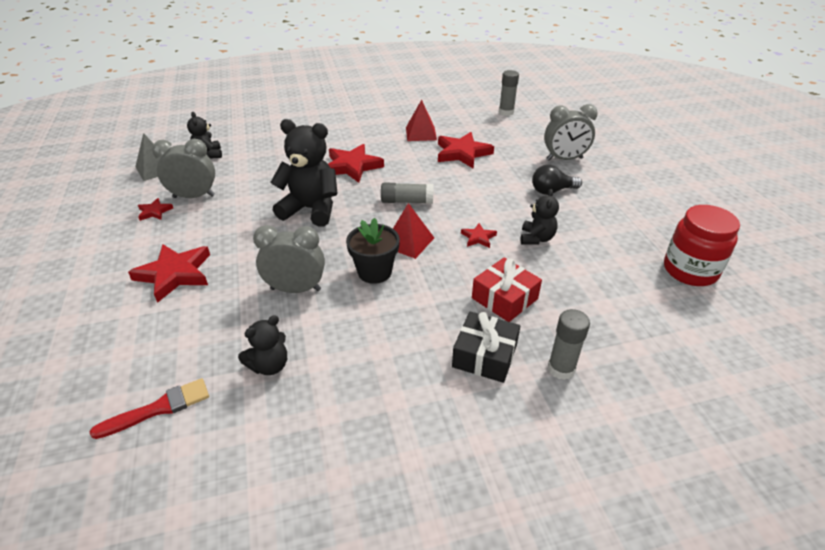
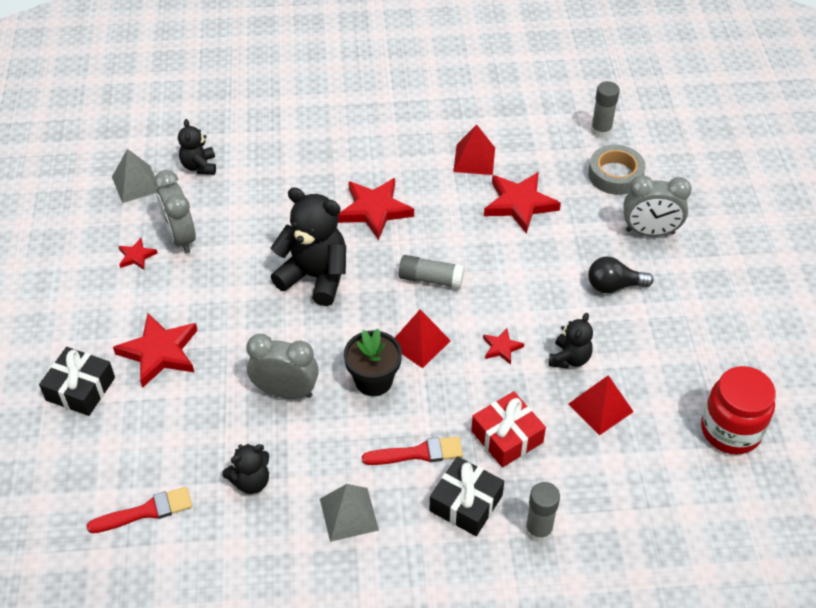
camera: 10 degrees right, 10 degrees up
grey clock [152,139,215,198] -> grey clock turned 120 degrees counterclockwise [154,170,196,253]
none -> black gift [39,347,115,416]
none -> grey pyramid [320,484,379,542]
none -> red brush [362,436,463,465]
none -> red pyramid [568,375,634,436]
none -> grey tape [588,145,646,195]

